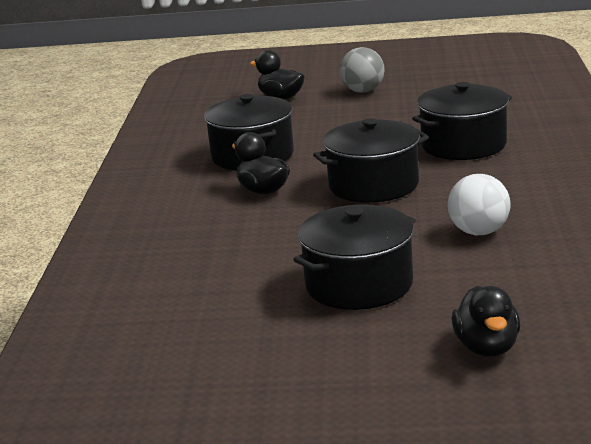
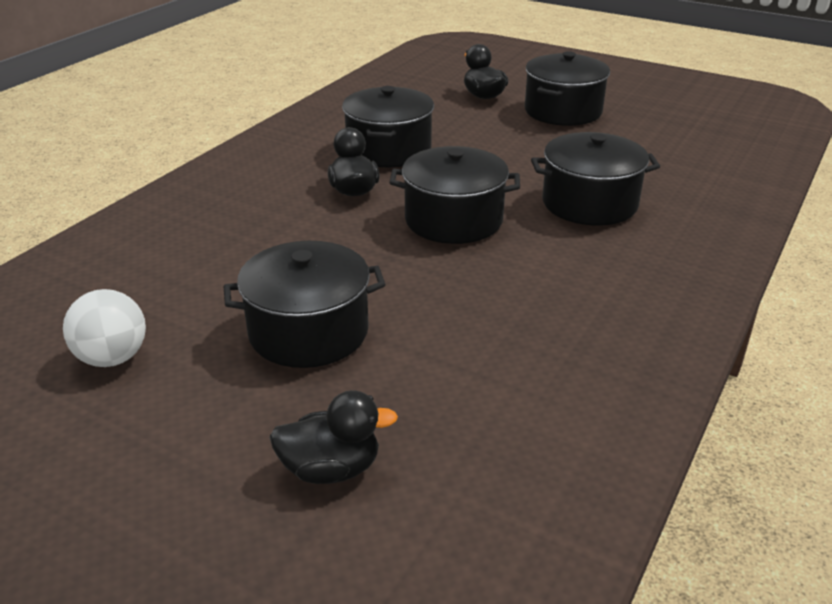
camera: 25 degrees right, 10 degrees up
grey ball [339,47,385,93] -> black pot [525,51,610,126]
white ball [448,174,510,235] -> white ball moved to [63,289,146,367]
black duck [451,286,520,357] -> black duck turned 120 degrees counterclockwise [269,390,398,484]

